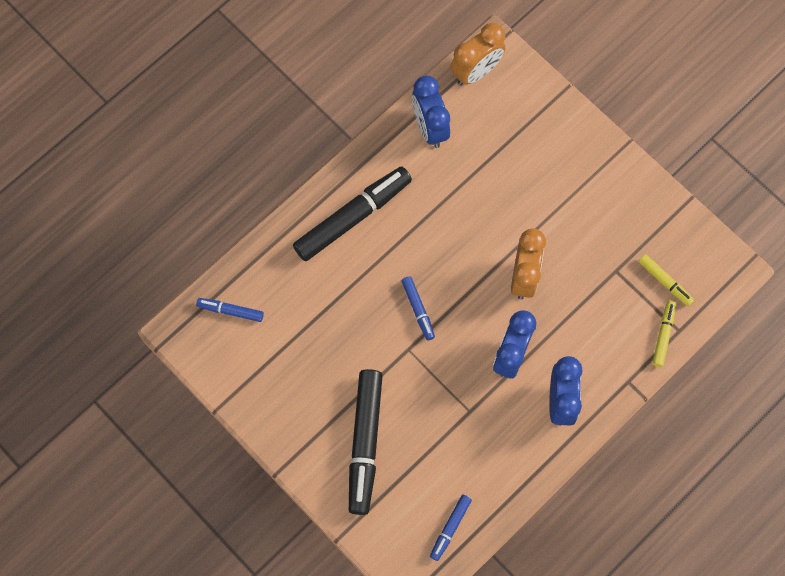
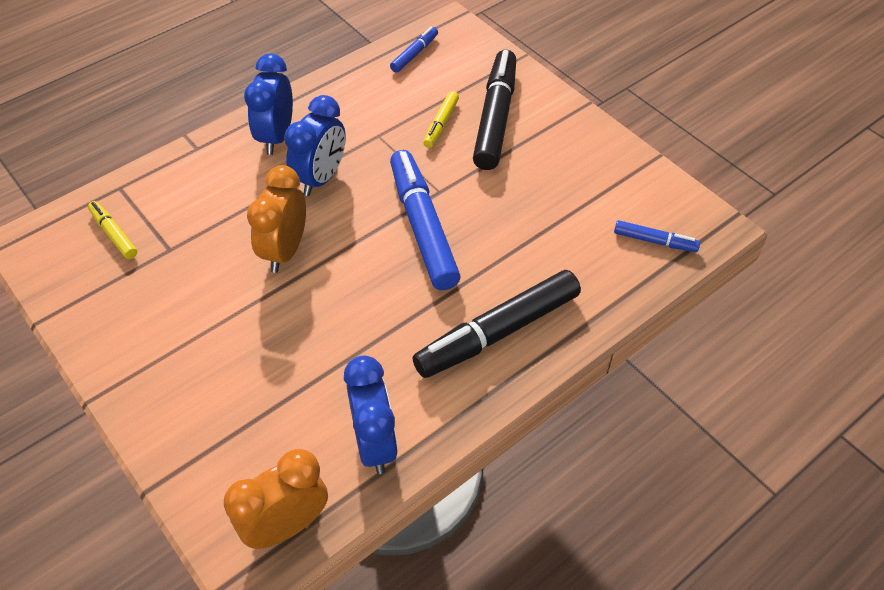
camera: 175 degrees left, 20 degrees down
blue marker [401,276,435,340] -> blue marker [390,150,461,290], size x2.07
yellow marker [653,301,676,367] -> yellow marker moved to [423,91,459,148]

